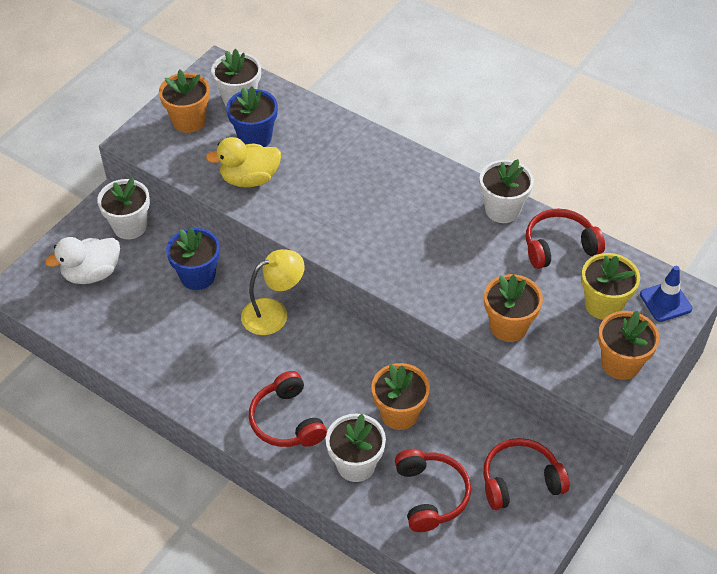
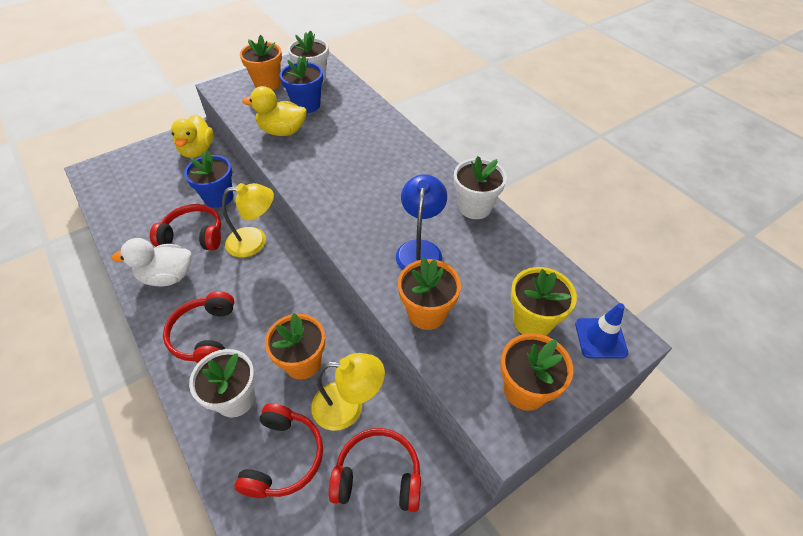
camera: 20 degrees right, 0 degrees up
white duck [45,237,120,284] -> white duck moved to [112,238,192,287]
white flower pot [97,178,150,239] -> yellow duck [171,114,213,158]
red headphones [526,208,605,269] -> red headphones moved to [150,204,221,250]
none -> yellow lamp [311,353,385,431]
none -> blue lamp [396,174,447,270]

